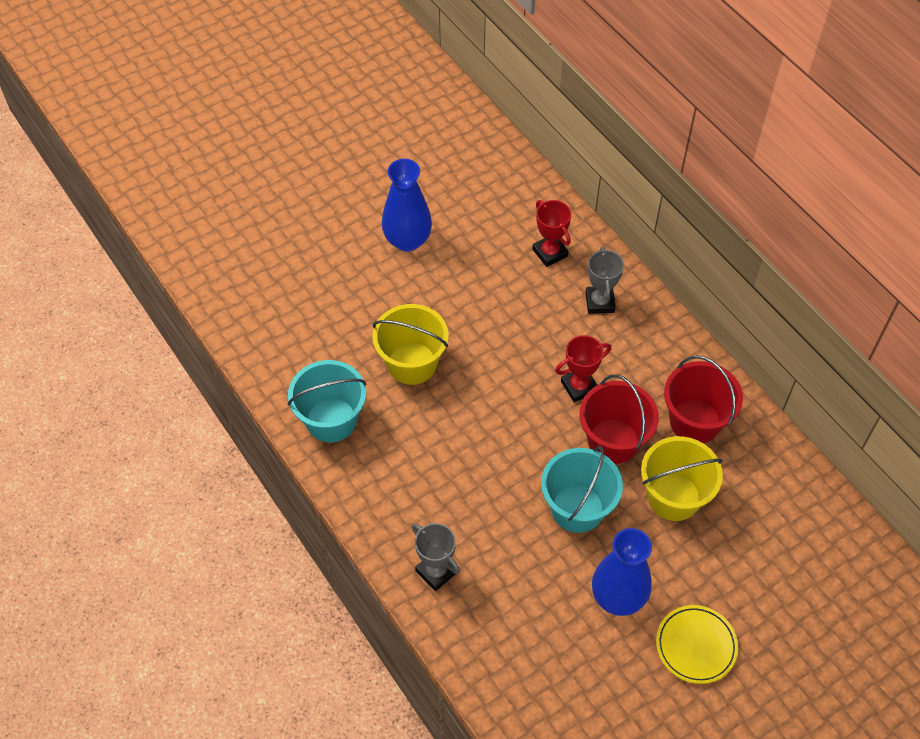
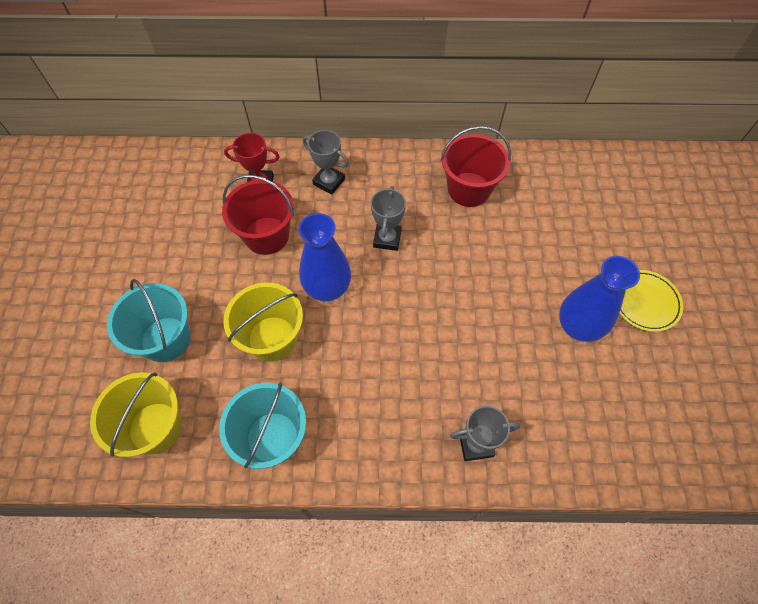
camera: 55 degrees left, 5 degrees up
blue vase [382,159,432,252] -> blue vase moved to [299,213,351,301]
turquoise bucket [541,446,623,533] -> turquoise bucket moved to [107,279,191,362]
red trophy [555,335,611,402] -> grey trophy [371,186,406,251]
red bucket [579,374,659,464] -> red bucket moved to [222,175,294,255]
yellow bucket [641,436,723,521] -> yellow bucket moved to [90,372,182,457]

